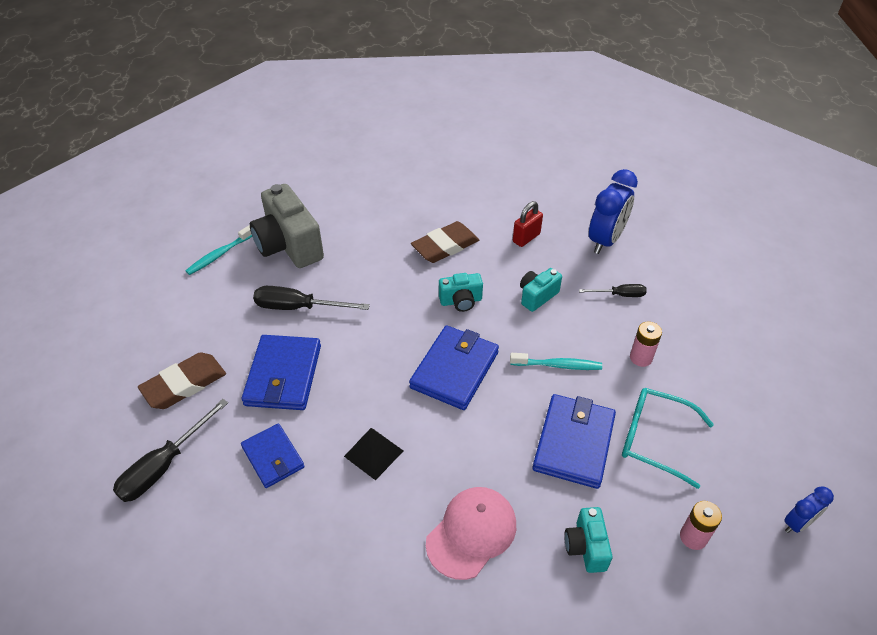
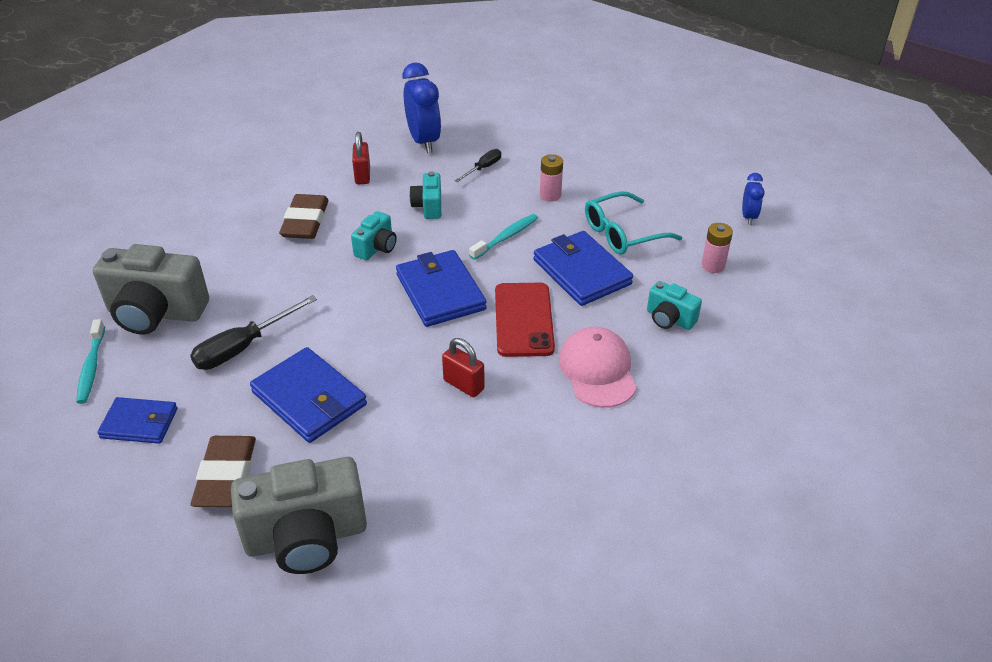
camera: 50 degrees left, 5 degrees down
black screwdriver [113,399,228,502] -> grey camera [231,457,367,574]
blue wallet [241,423,305,488] -> blue wallet moved to [97,397,177,444]
black pyramid [344,428,403,480] -> red padlock [442,338,485,397]
none -> red phone [495,283,555,357]

